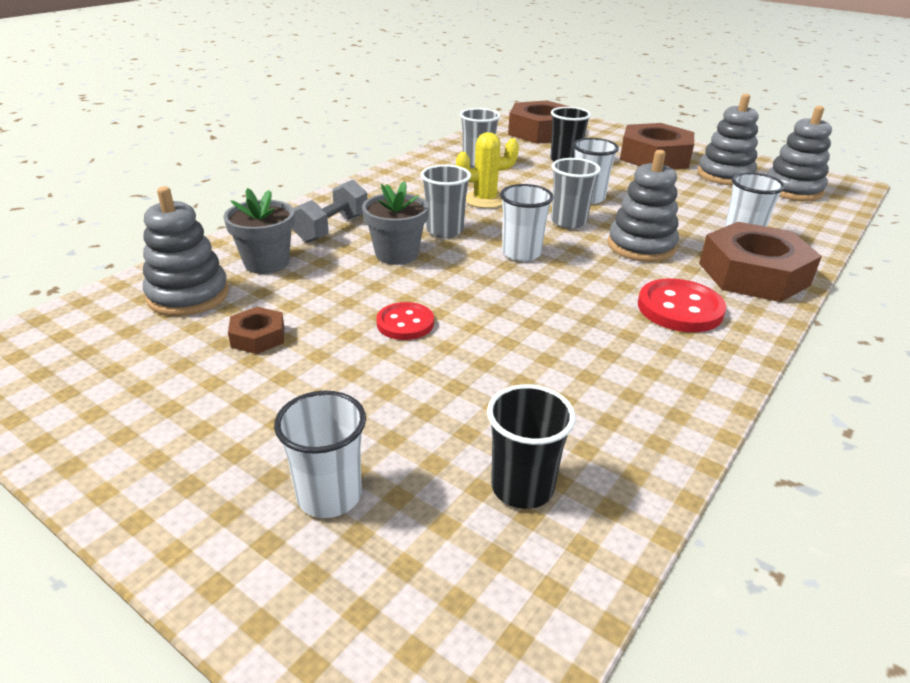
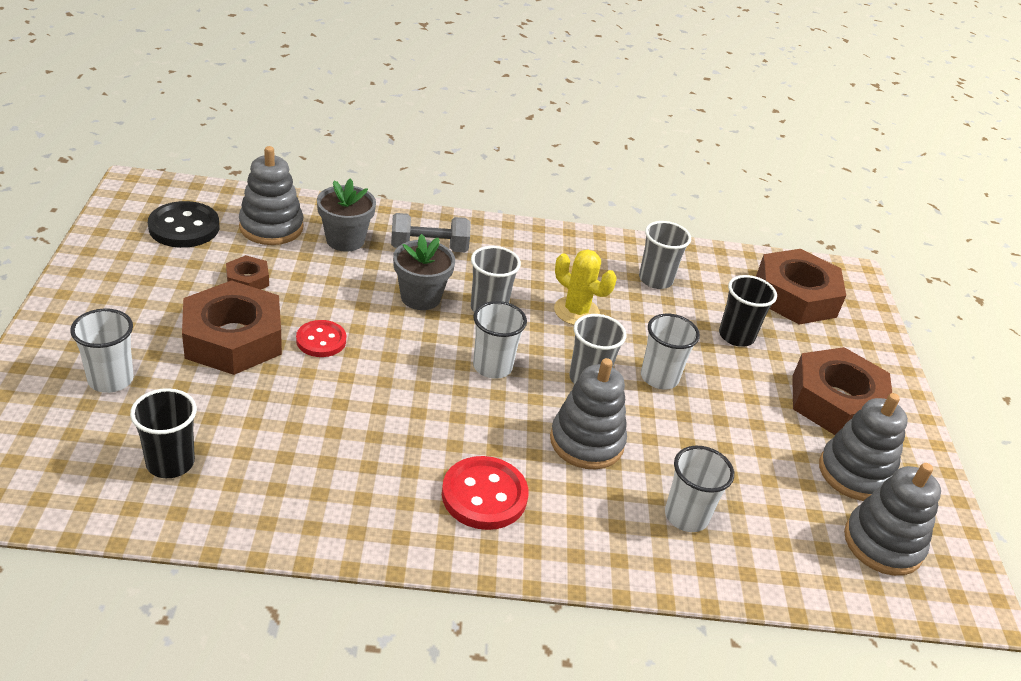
camera: 50 degrees right, 5 degrees up
brown nut [699,222,822,302] -> brown nut moved to [182,280,282,375]
none -> black button [148,201,219,248]

